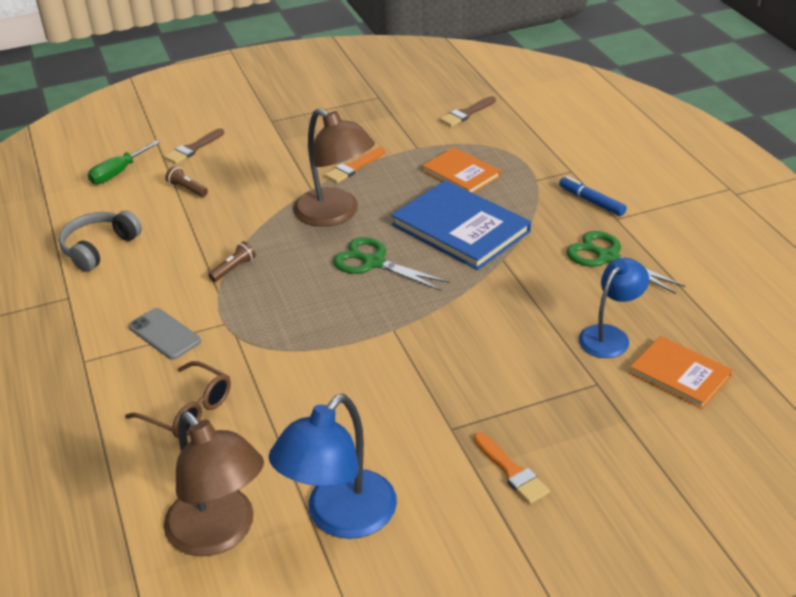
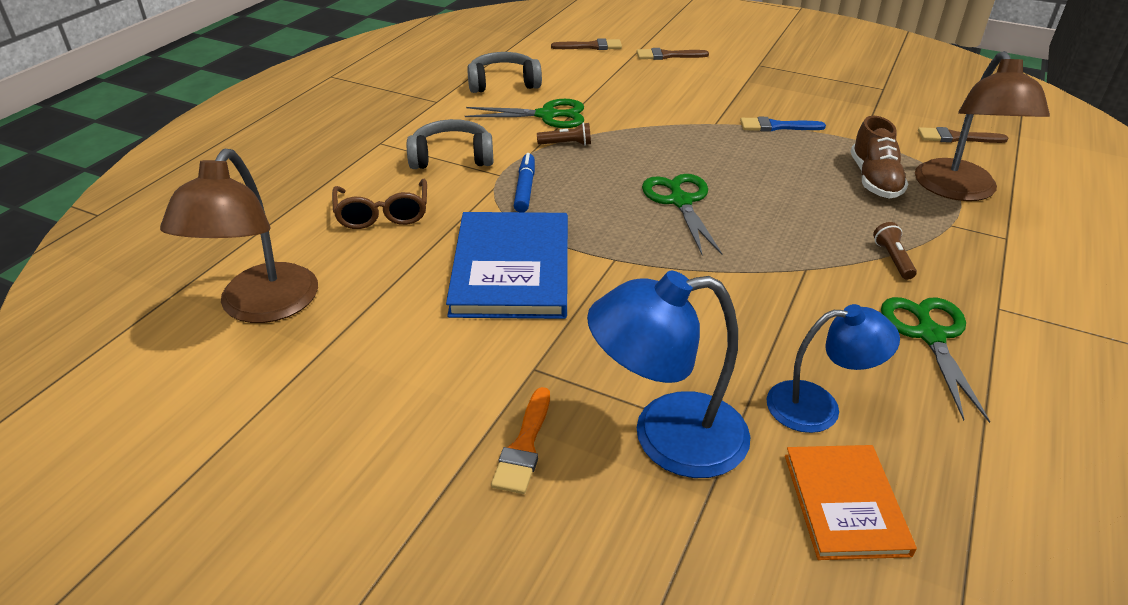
camera: 45 degrees right, 0 degrees up
green screwdriver [88,140,160,184] -> brown brush [551,38,622,50]
grey phone [129,308,201,360] -> grey headphones [407,119,494,169]
brown flashlight [166,166,208,197] -> brown flashlight moved to [873,222,917,280]
blue lamp [269,394,397,539] -> blue lamp moved to [587,271,750,478]
brown lamp [293,108,375,227] -> brown lamp moved to [915,51,1050,201]
orange brush [325,147,385,183] -> blue brush [740,117,826,132]
blue book [391,180,531,270] -> blue book moved to [446,212,568,319]
orange book [422,147,501,193] -> brown shoe [851,116,908,198]
blue marker [559,176,627,216] -> blue marker moved to [514,153,535,212]
none -> green scissors [465,99,584,128]

